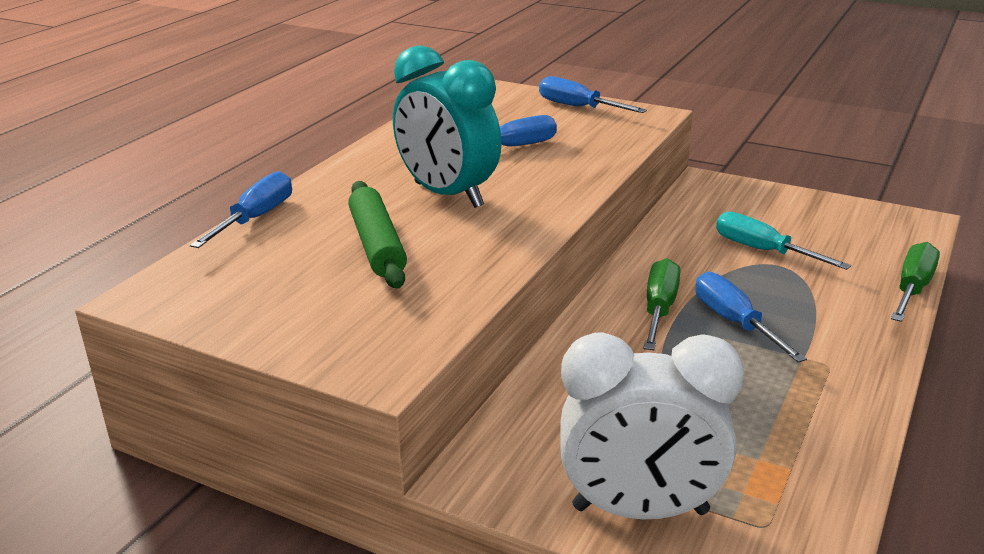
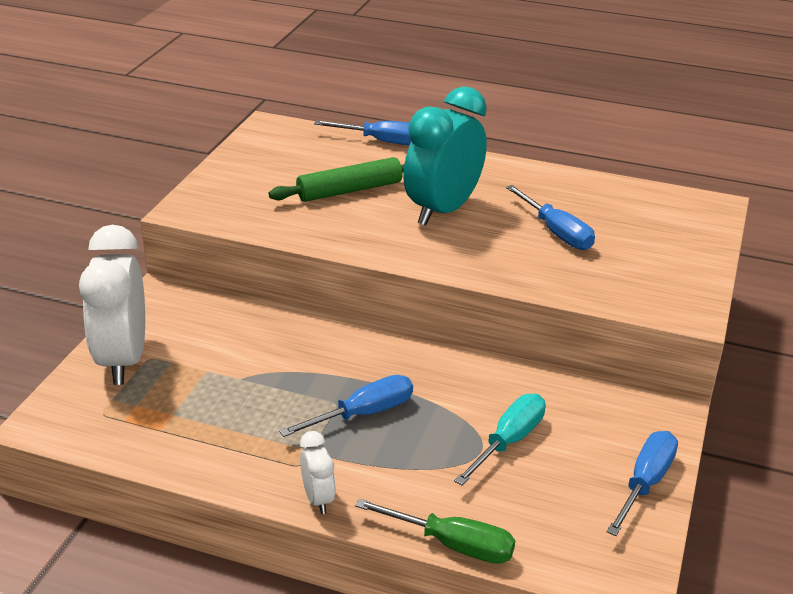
camera: 80 degrees right, 5 degrees up
blue screwdriver [539,76,647,113] -> blue screwdriver moved to [607,431,678,536]
green screwdriver [643,258,680,350] -> none
none -> white clock [300,431,336,514]

